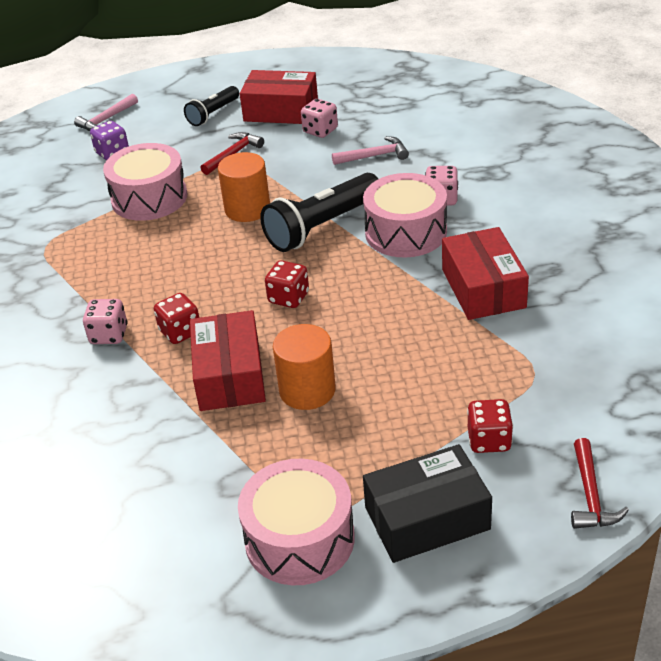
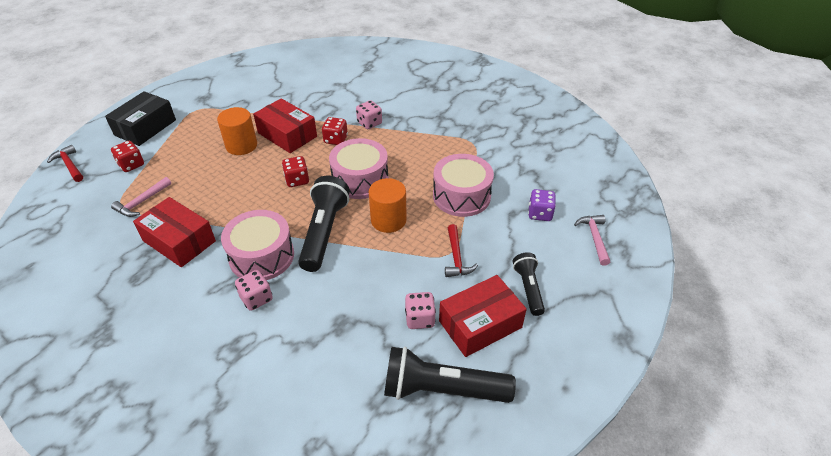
camera: 135 degrees right, 5 degrees up
pink drum [238,459,355,585] -> pink drum moved to [329,138,388,199]
pink hammer [332,136,409,165] -> pink hammer moved to [111,177,171,217]
none -> black flashlight [384,347,516,403]

